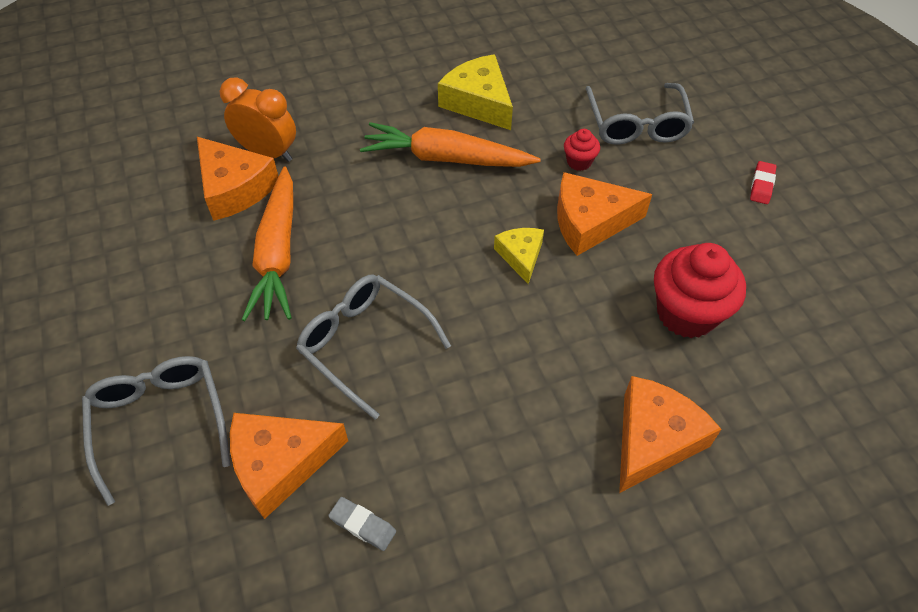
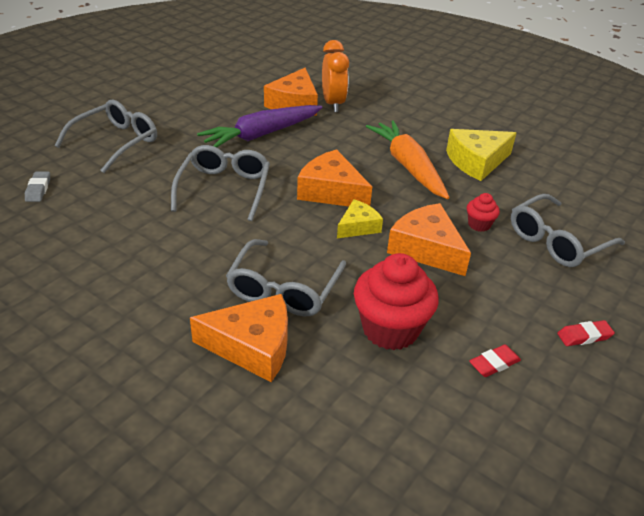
camera: 55 degrees right, 15 degrees down
orange cheese [230,413,348,519] -> orange cheese moved to [297,149,372,207]
orange carrot [242,167,293,321] -> purple carrot [197,105,323,148]
grey eraser [328,497,396,551] -> grey eraser moved to [25,172,50,202]
yellow cheese [438,54,513,130] -> yellow cheese turned 135 degrees counterclockwise [446,129,516,181]
none -> grey glasses [226,239,346,316]
none -> red eraser [469,345,521,377]

